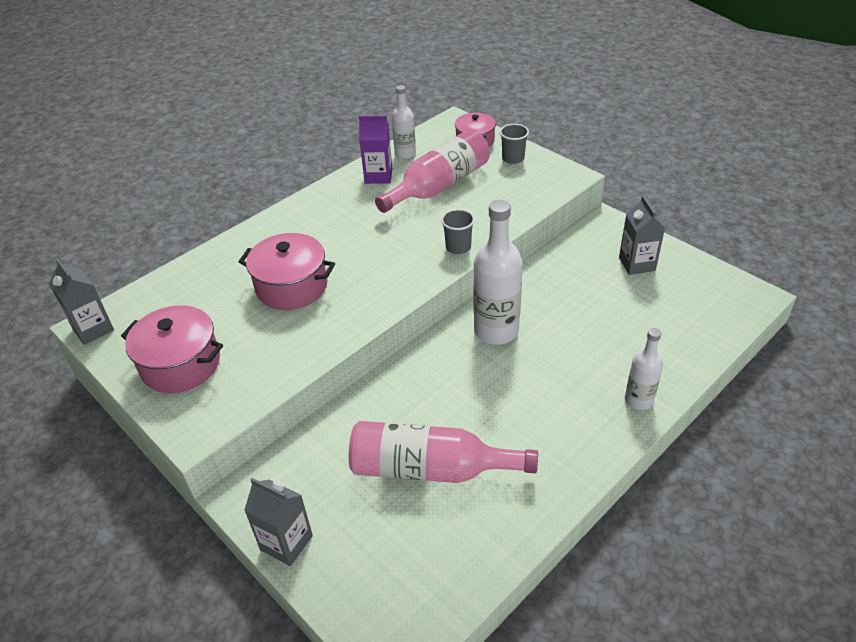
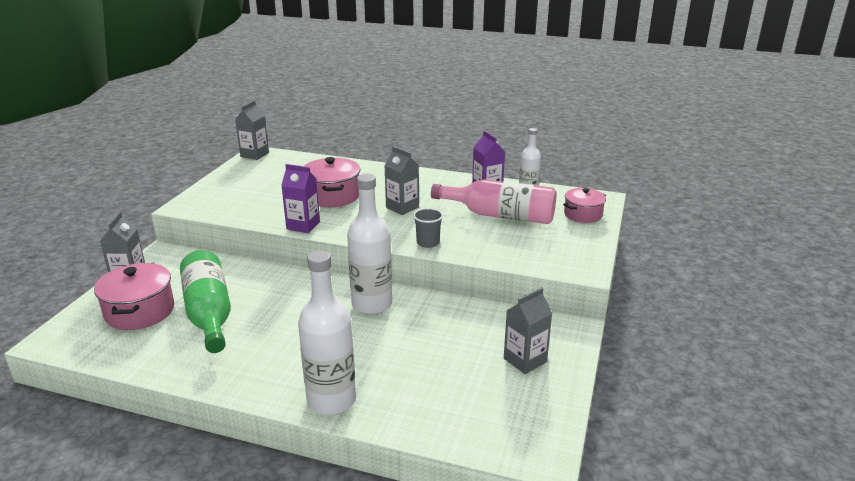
camera: 60 degrees right, 15 degrees down
pink pot [121,305,223,393] -> pink pot moved to [94,263,174,330]
pink bottle [349,421,538,483] -> green bottle [180,250,231,353]
grey cup [500,124,529,164] -> none
white bottle [625,328,663,410] -> white bottle [298,251,356,415], size x1.73
none -> purple carton [281,164,320,233]
none -> grey carton [384,146,419,215]

